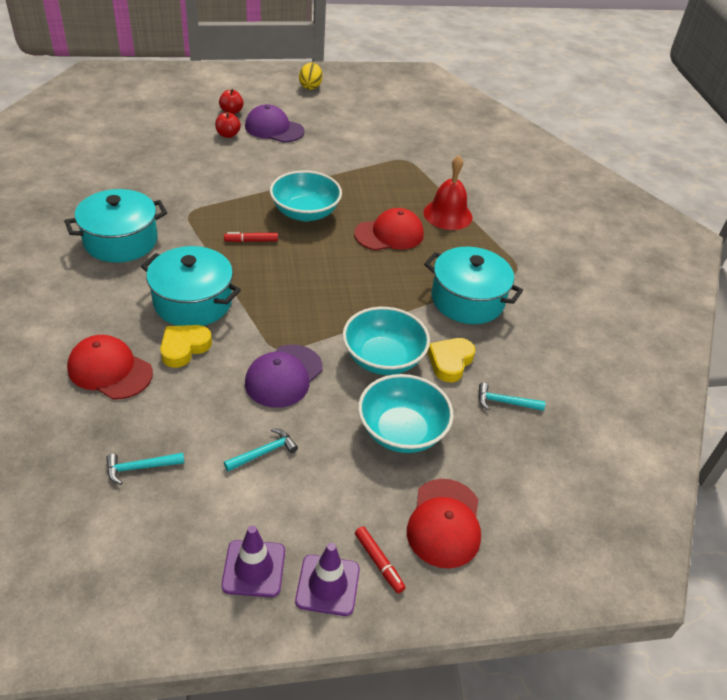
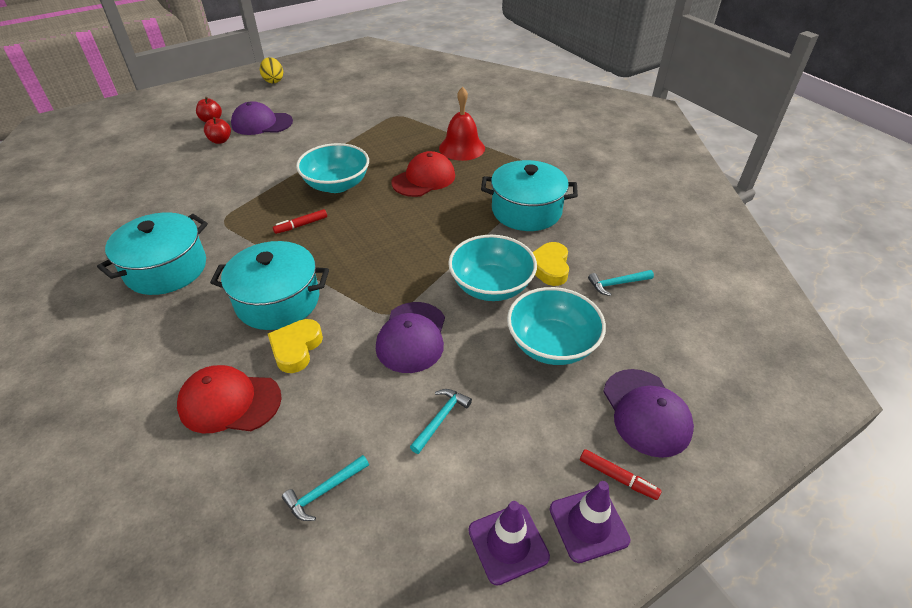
camera: 20 degrees left, 0 degrees up
red cap [407,479,481,568] -> purple cap [603,369,694,458]

